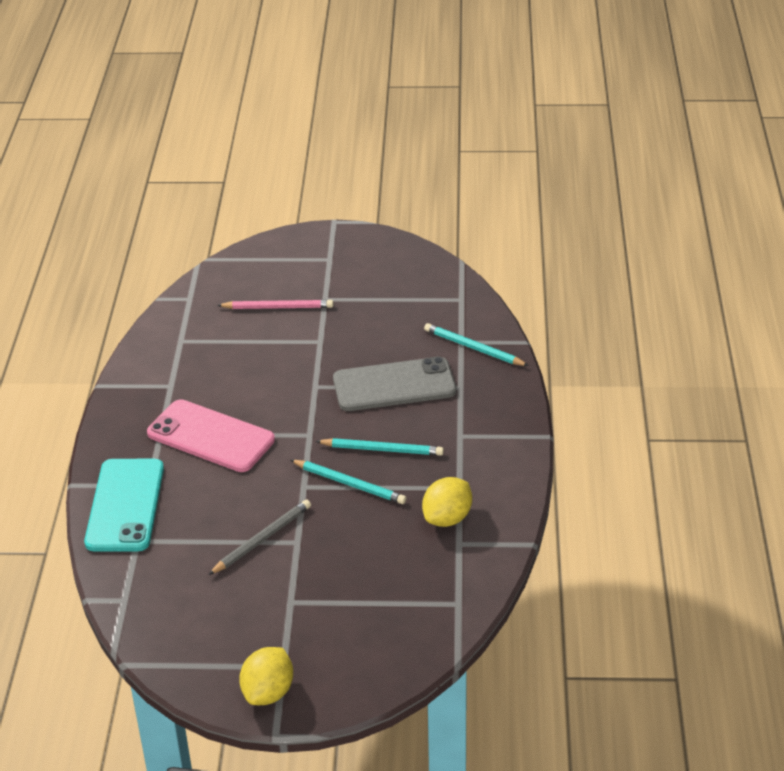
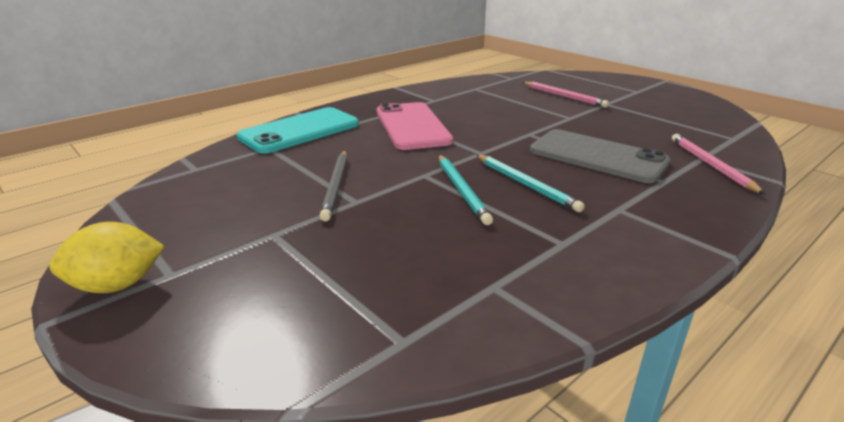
camera: 45 degrees right, 10 degrees down
grey pencil [209,500,311,575] -> grey pencil turned 90 degrees clockwise [320,151,347,221]
yellow lemon [422,477,472,527] -> none
turquoise pencil [424,323,529,366] -> pink pencil [672,134,765,194]

